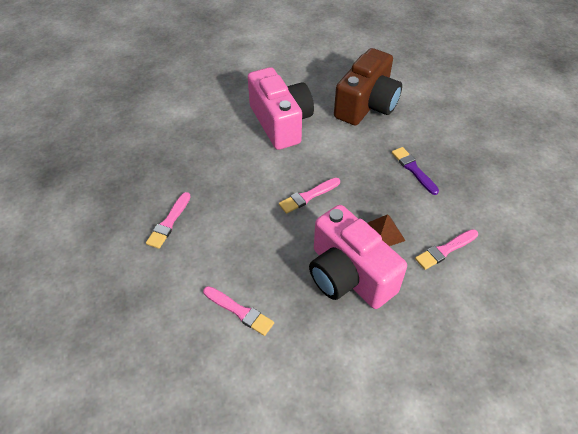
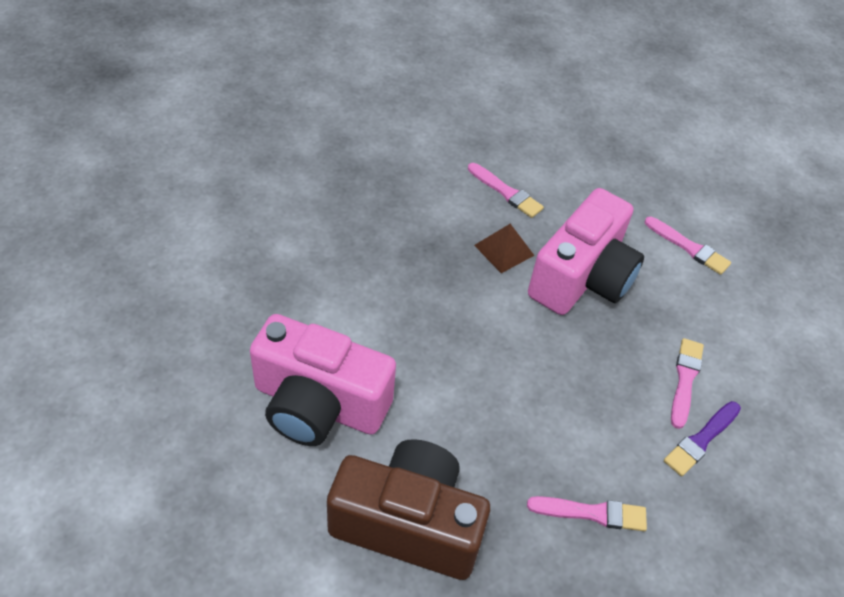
camera: 110 degrees left, 0 degrees up
pink camera [248,67,314,150] -> pink camera turned 120 degrees counterclockwise [250,314,396,446]
pink brush [279,178,340,214] -> pink brush moved to [645,217,731,275]
brown camera [334,48,402,126] -> brown camera moved to [327,439,490,580]
purple brush [392,147,439,195] -> purple brush moved to [664,401,741,476]

